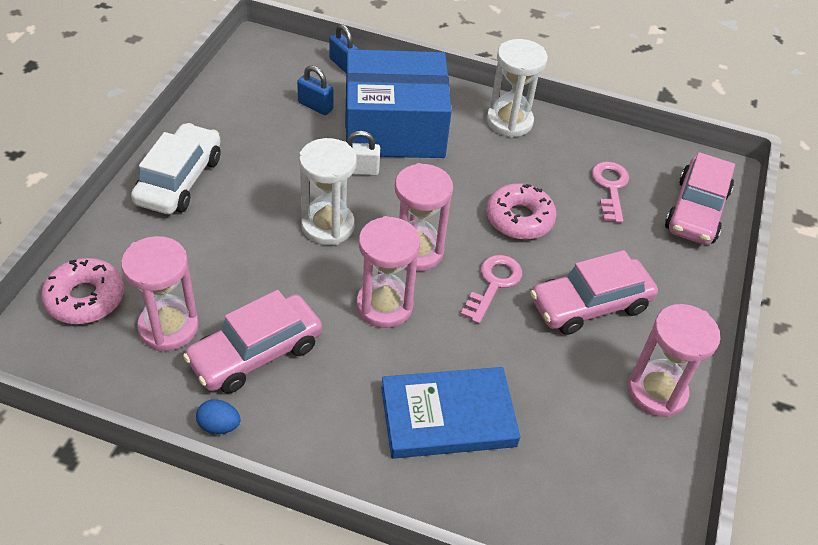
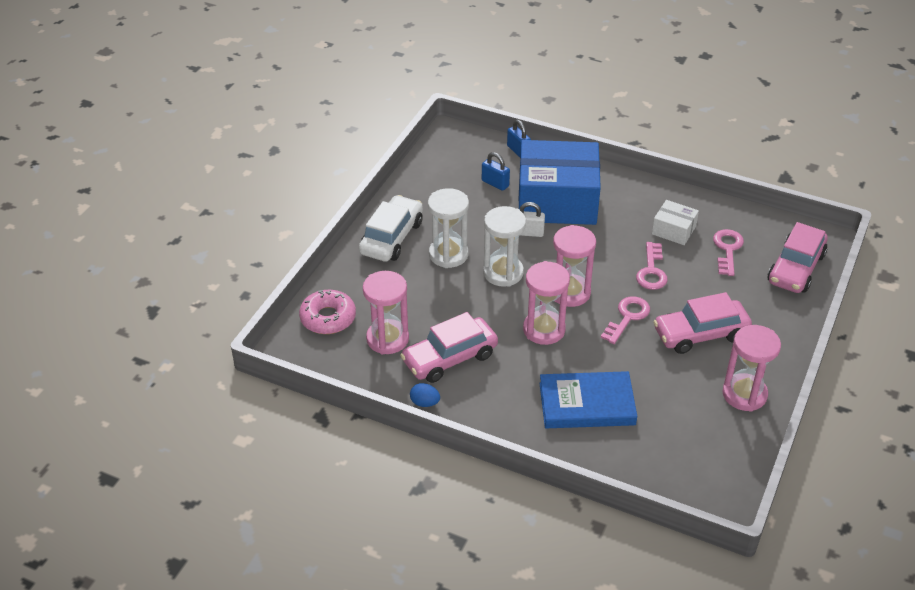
camera: 10 degrees right, 5 degrees down
white hourglass [486,39,548,138] -> white hourglass moved to [428,188,469,268]
pink donut [486,183,557,240] -> pink key [636,242,668,290]
none -> white box [652,200,699,245]

